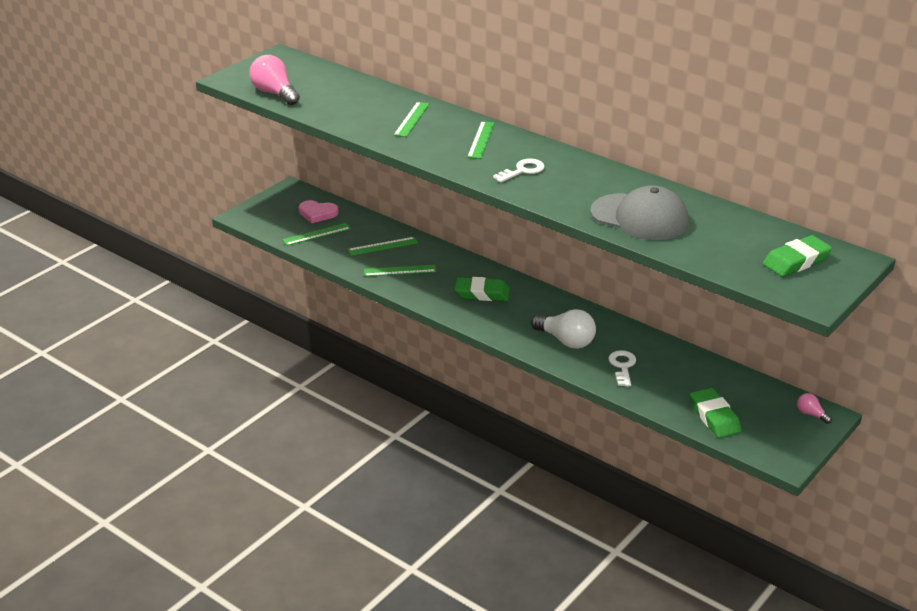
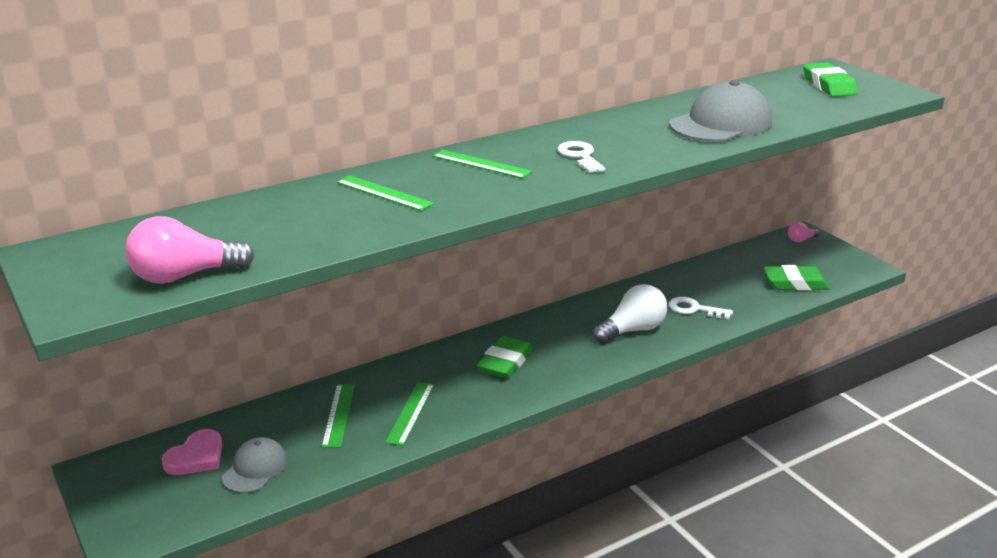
camera: 70 degrees left, 5 degrees down
green ruler [282,223,351,246] -> grey cap [222,437,288,493]

